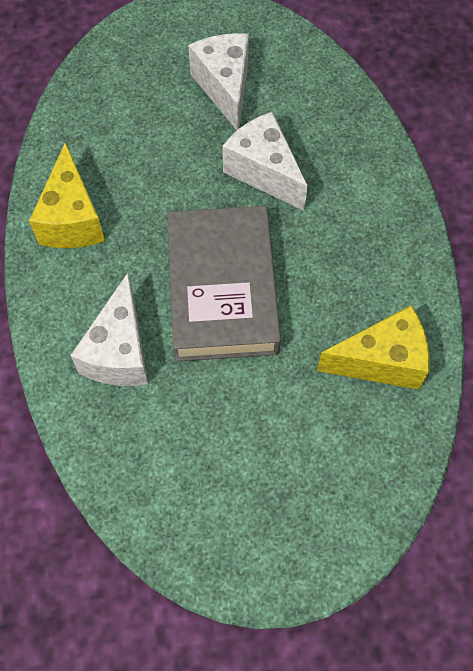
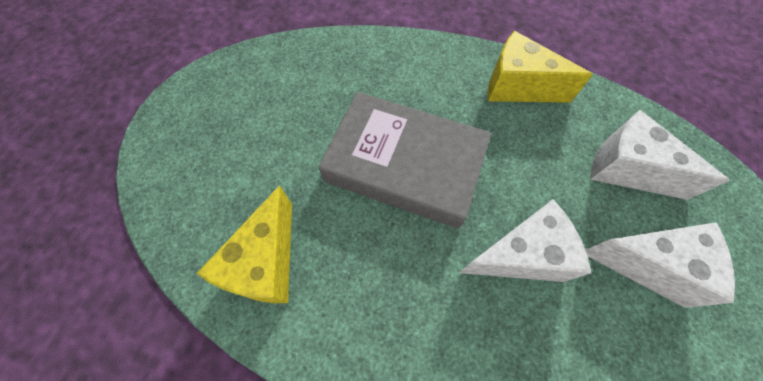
camera: 115 degrees right, 0 degrees up
white cheese [70,273,148,386] -> white cheese moved to [590,110,730,200]

